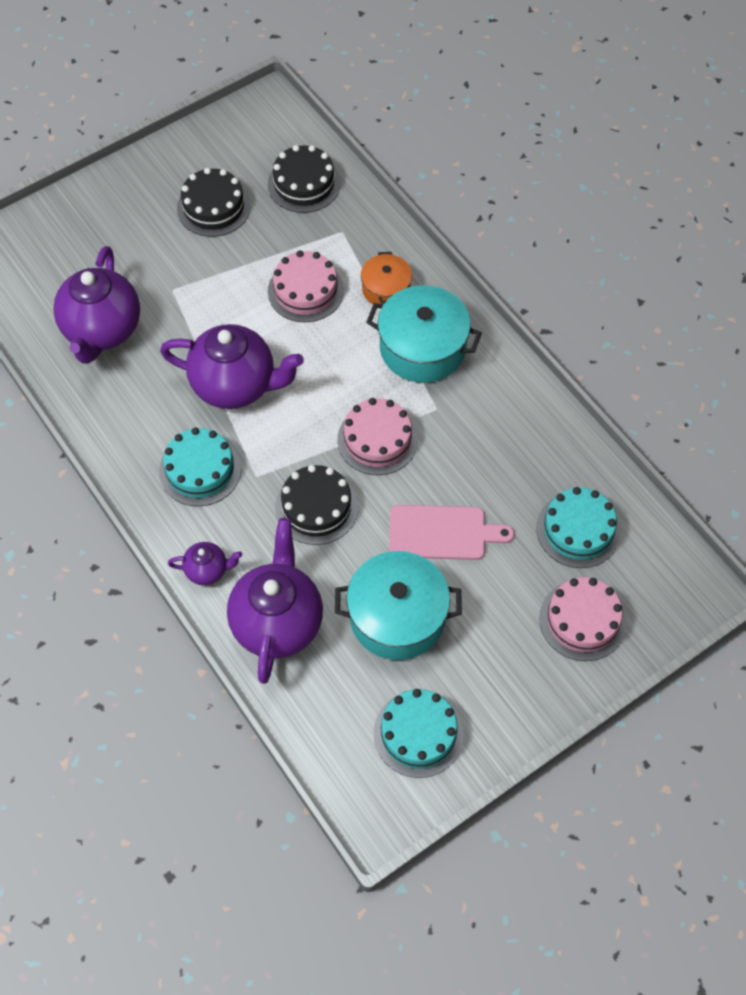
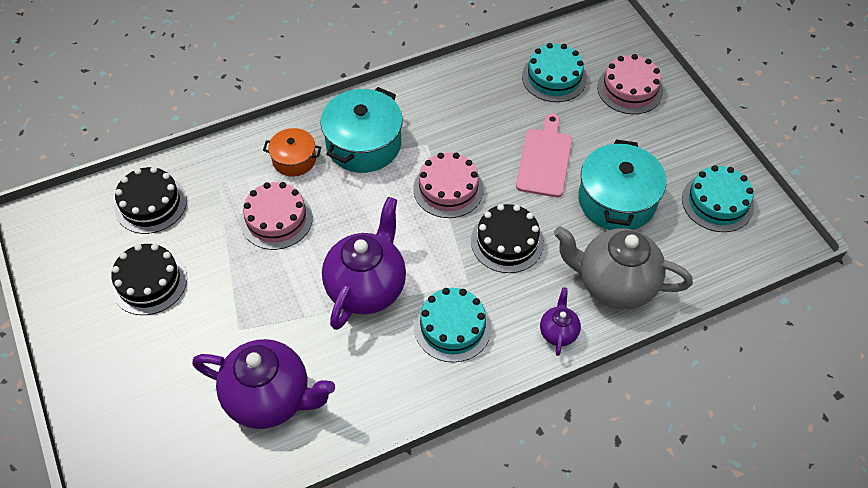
camera: 80 degrees left, 5 degrees down
purple teapot [227,518,323,684] -> grey teapot [554,226,693,309]

